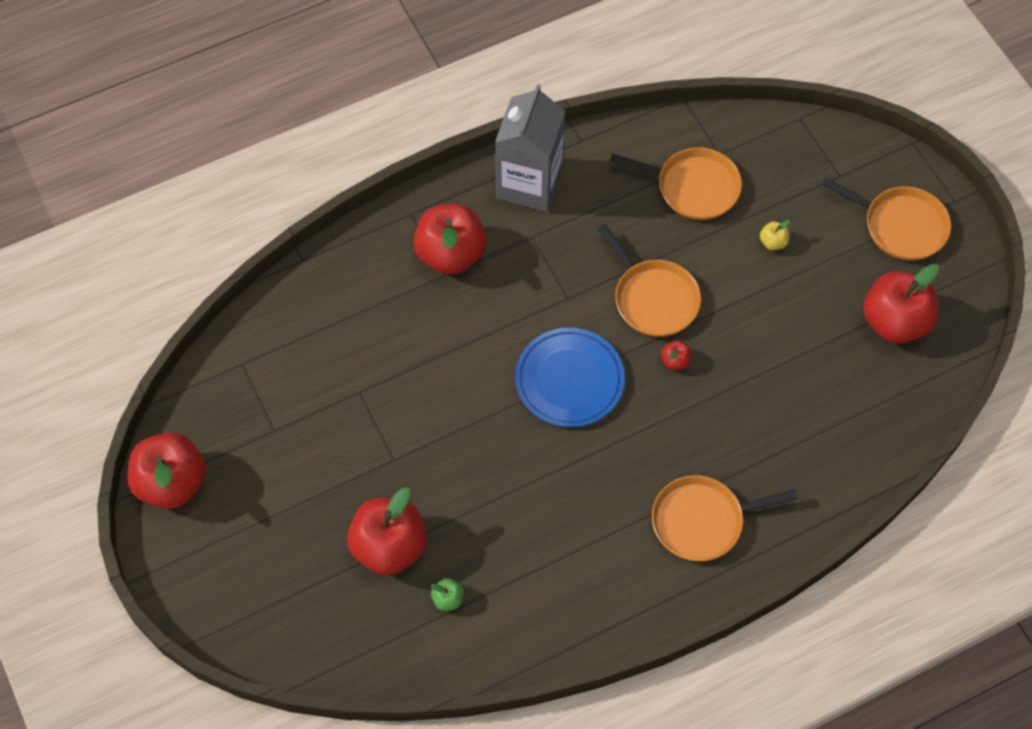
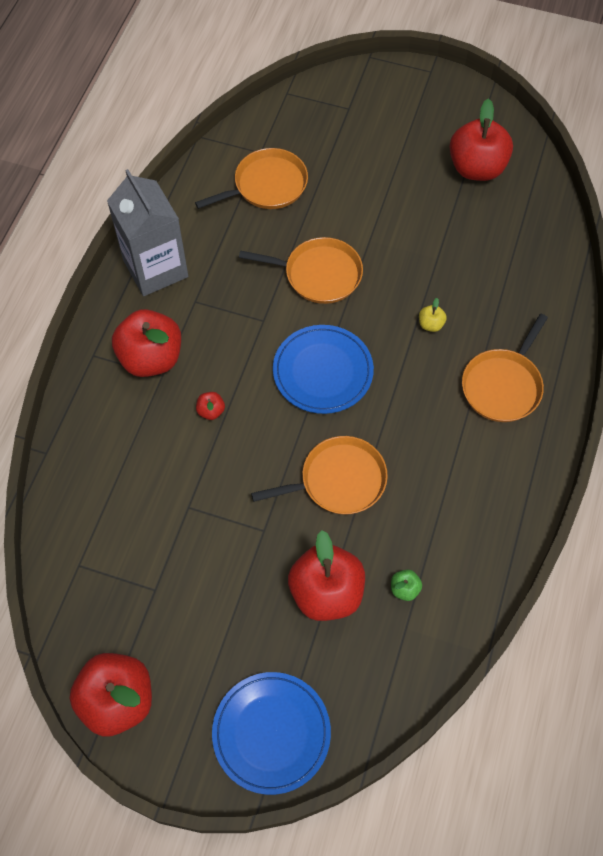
camera: 45 degrees left, 0 degrees up
red apple [661,340,692,370] -> red apple moved to [196,392,225,420]
yellow apple [760,220,790,250] -> yellow apple moved to [419,298,447,332]
orange pan [822,178,951,261] -> orange pan moved to [251,436,388,514]
none -> blue plate [212,672,331,795]

